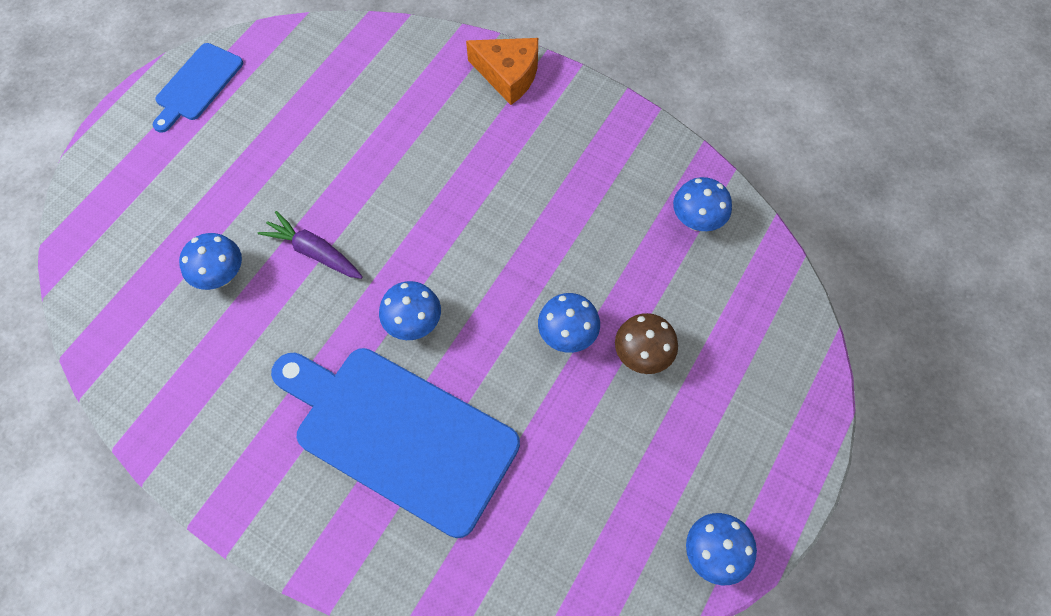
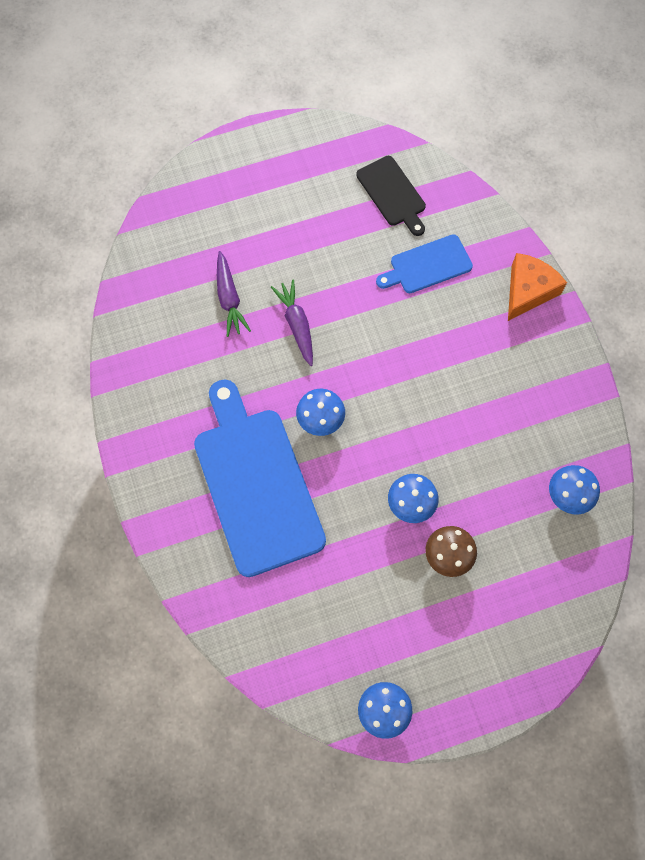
camera: 40 degrees right, 5 degrees up
blue cutting board [153,43,243,133] -> blue cutting board moved to [376,234,473,293]
blue mushroom [179,233,242,290] -> purple carrot [217,251,251,337]
orange cheese [466,38,538,105] -> orange cheese turned 120 degrees counterclockwise [508,253,567,321]
none -> black cutting board [356,156,426,236]

